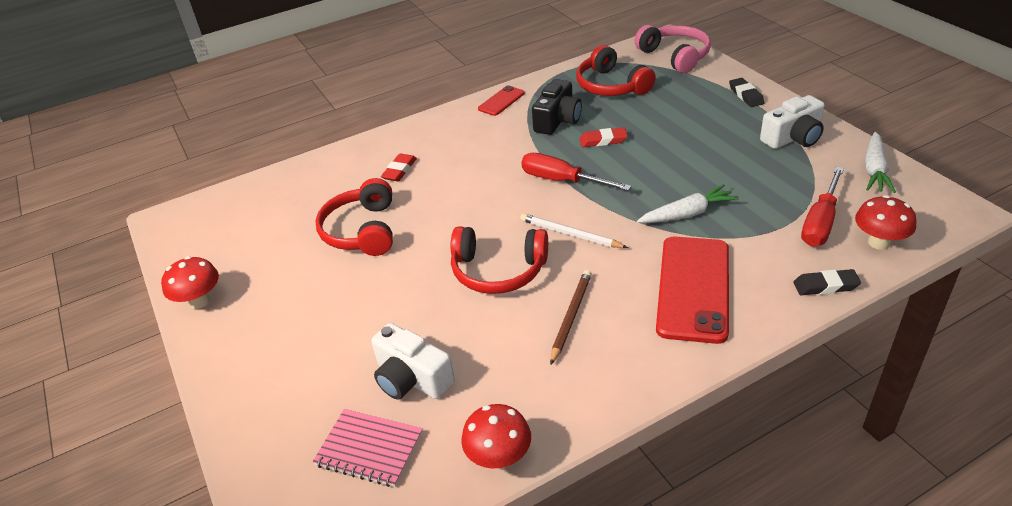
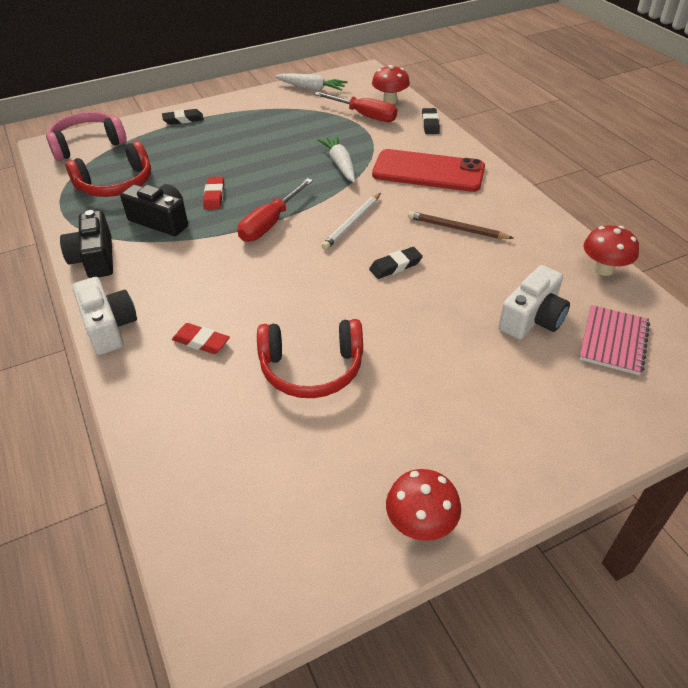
camera: 90 degrees left, 5 degrees up
red headphones [450,226,548,294] -> black eraser [369,247,423,279]
red phone [478,85,525,116] -> black camera [60,210,113,278]
white camera [760,95,825,149] -> white camera moved to [72,277,137,355]

